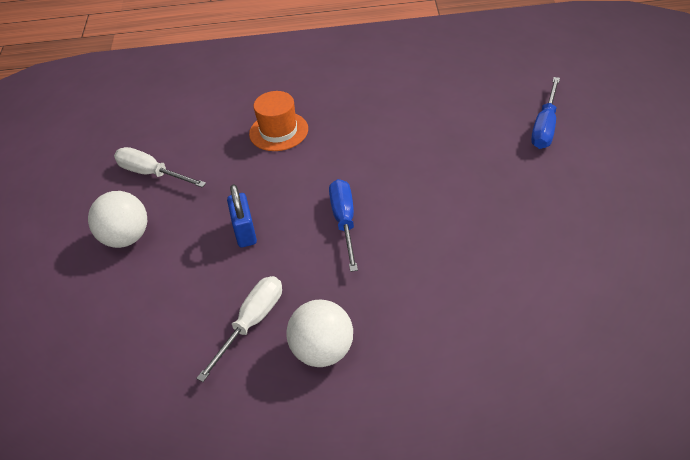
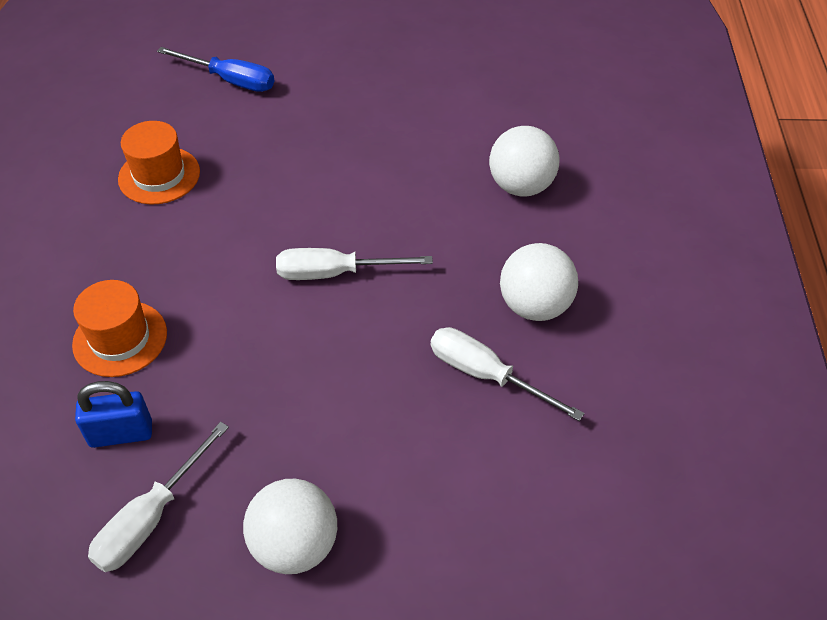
camera: 90 degrees left, 5 degrees up
blue padlock [227,184,257,247] -> blue padlock moved to [75,381,152,448]
blue screwdriver [329,179,358,272] -> white screwdriver [276,248,433,280]
none -> orange hat [118,121,200,205]
none -> white ball [489,126,560,197]

